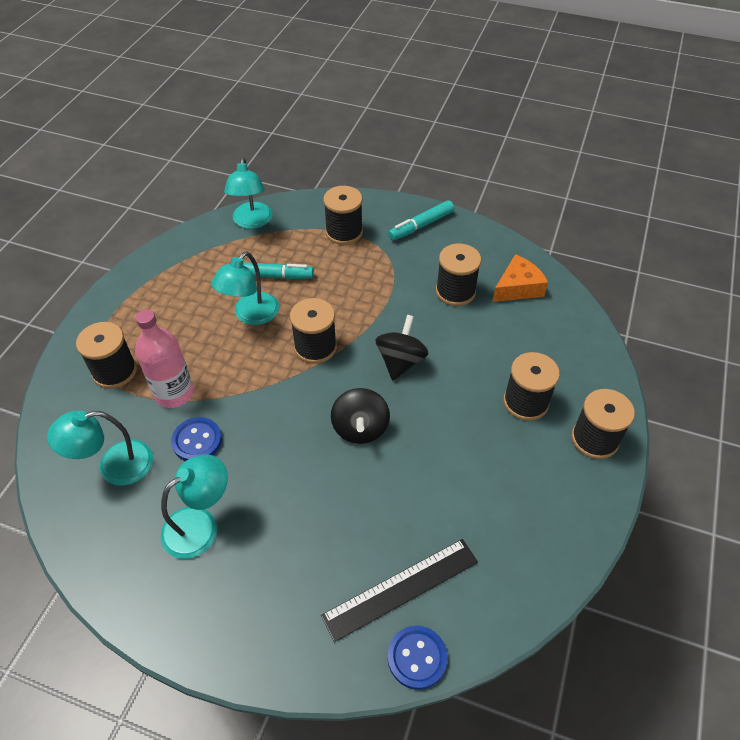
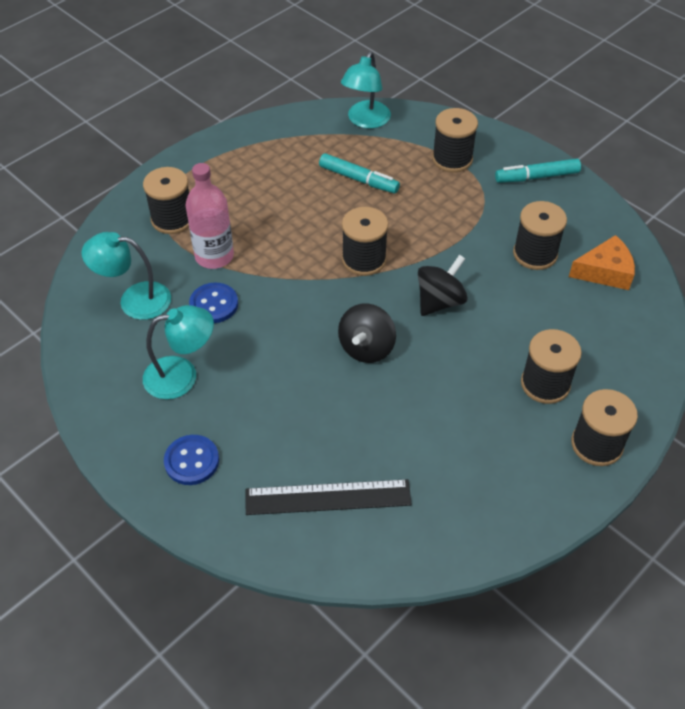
camera: 25 degrees right, 0 degrees up
turquoise lamp [211,251,279,325] -> none
blue button [388,625,448,690] -> blue button moved to [164,435,219,485]

